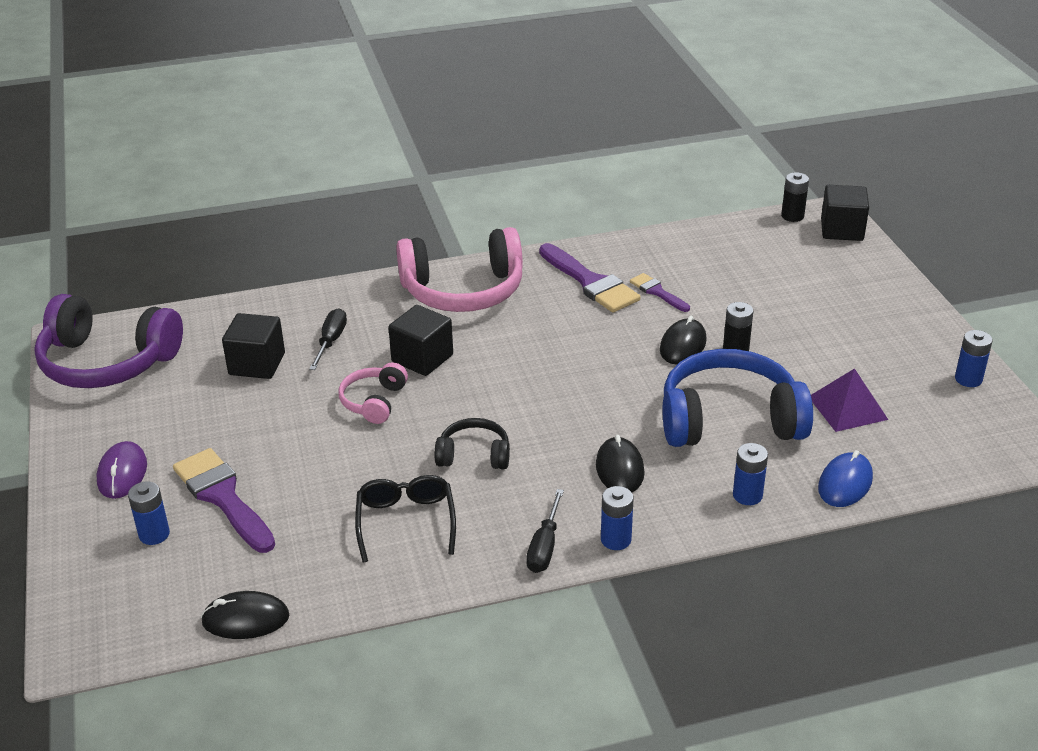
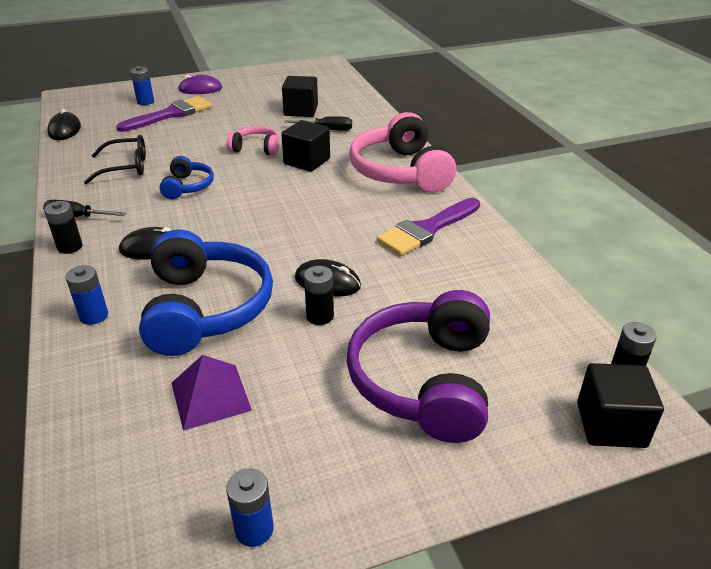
camera: 85 degrees right, 0 degrees up
purple headphones [34,294,183,388] -> purple headphones moved to [347,290,490,443]
black headphones [435,418,510,469] -> blue headphones [160,156,214,199]
blue battery [601,486,633,550] -> black battery [44,201,82,254]
purple brush [630,273,690,312] -> none
blue mouse [818,450,873,507] -> none

